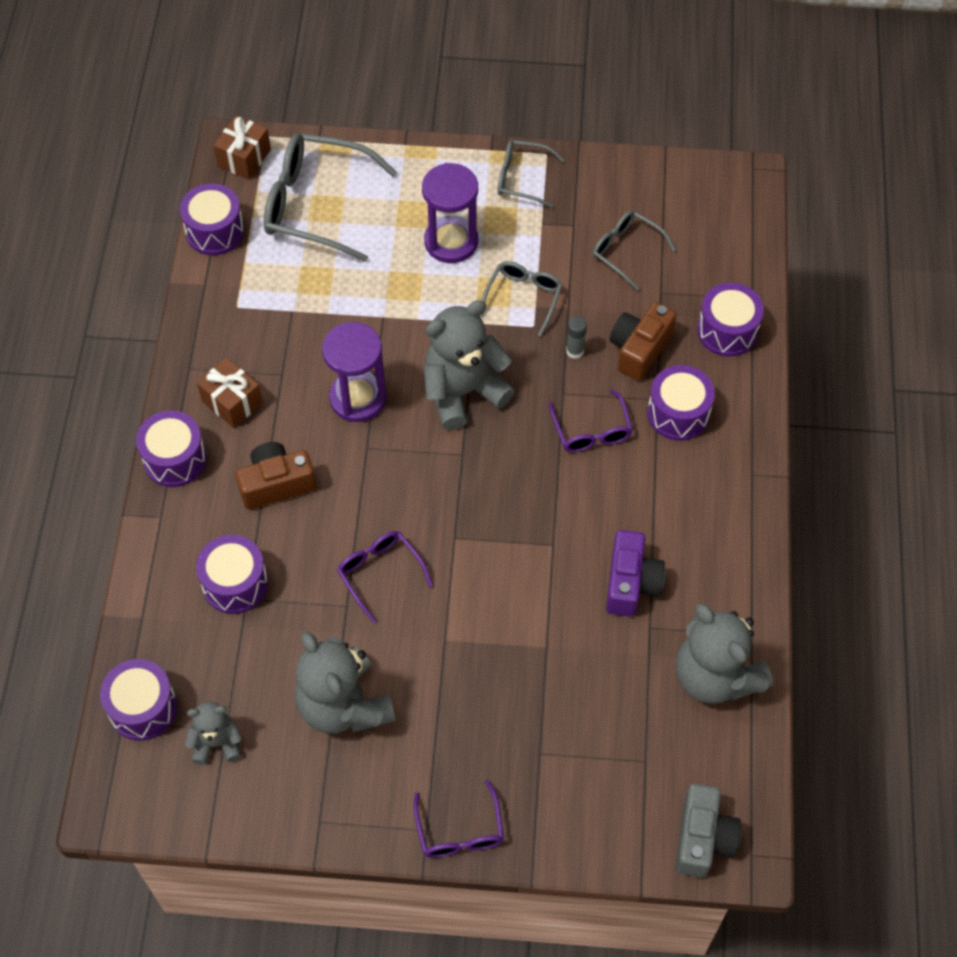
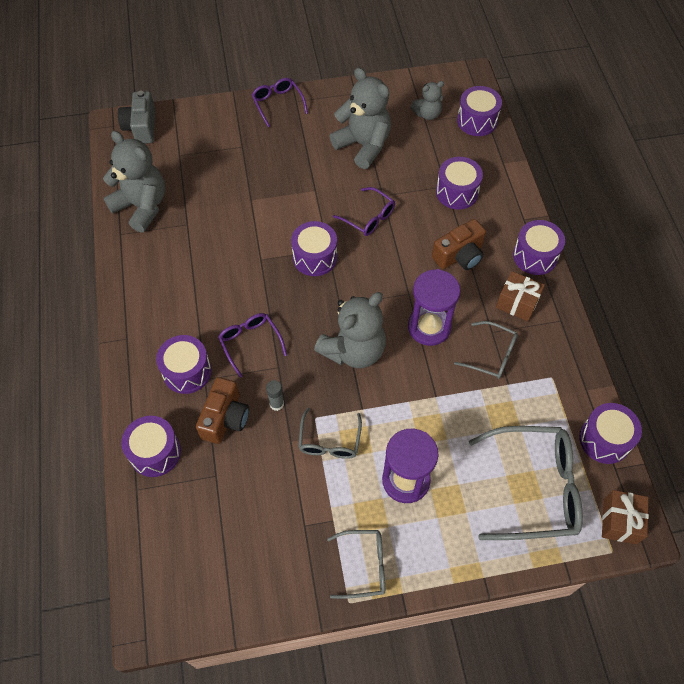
camera: 165 degrees right, 0 degrees up
grey glasses [593,211,676,291] -> grey glasses moved to [454,321,518,379]
purple camera [606,530,665,617] -> none
none -> purple drum [291,221,337,276]

